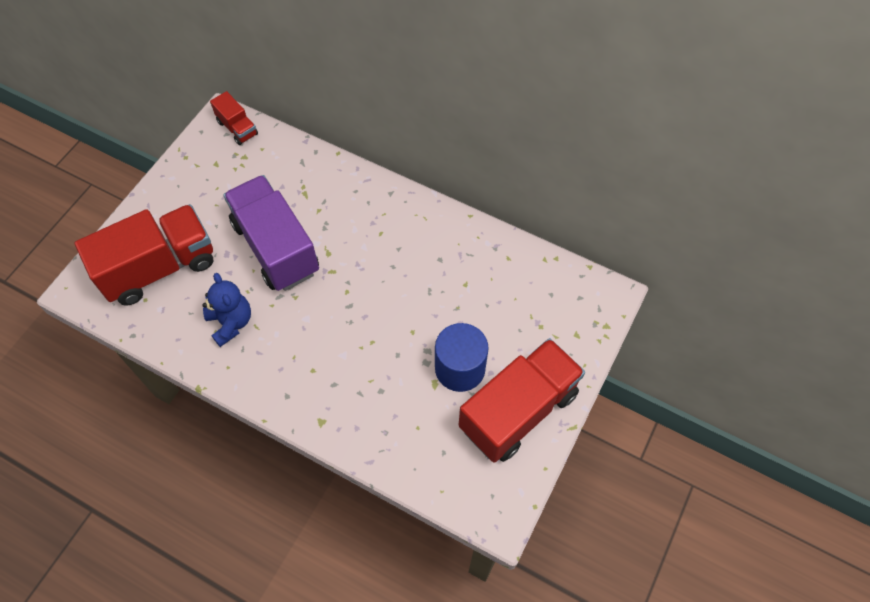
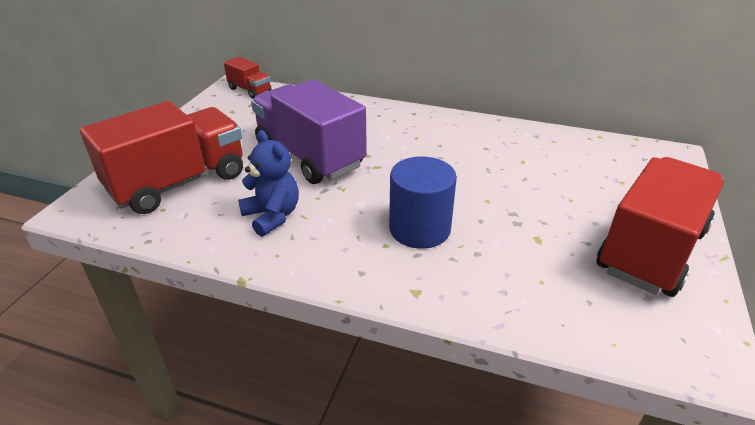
camera: 10 degrees left, 25 degrees down
blue cylinder [435,323,489,392] -> blue cylinder moved to [389,157,457,249]

